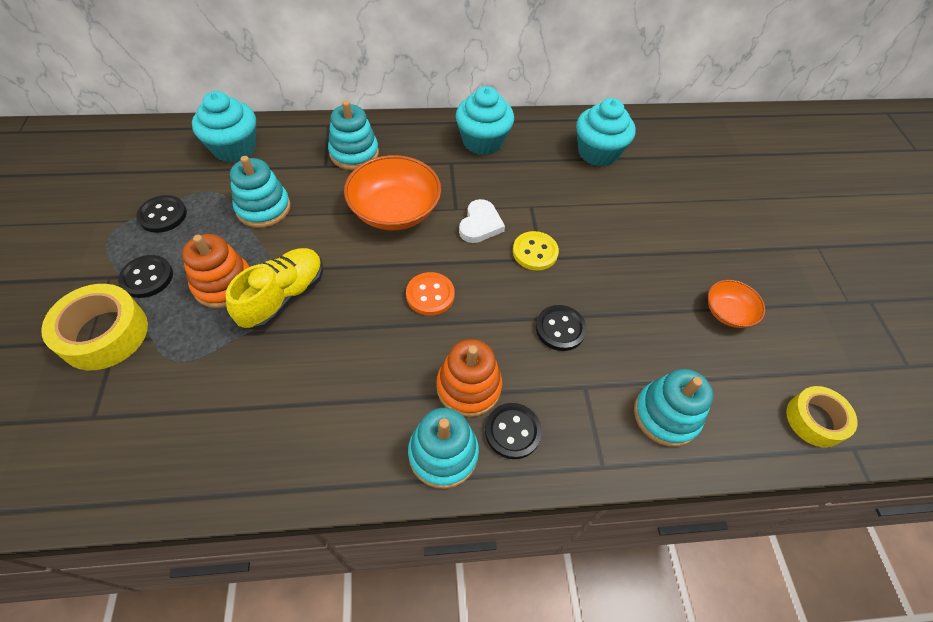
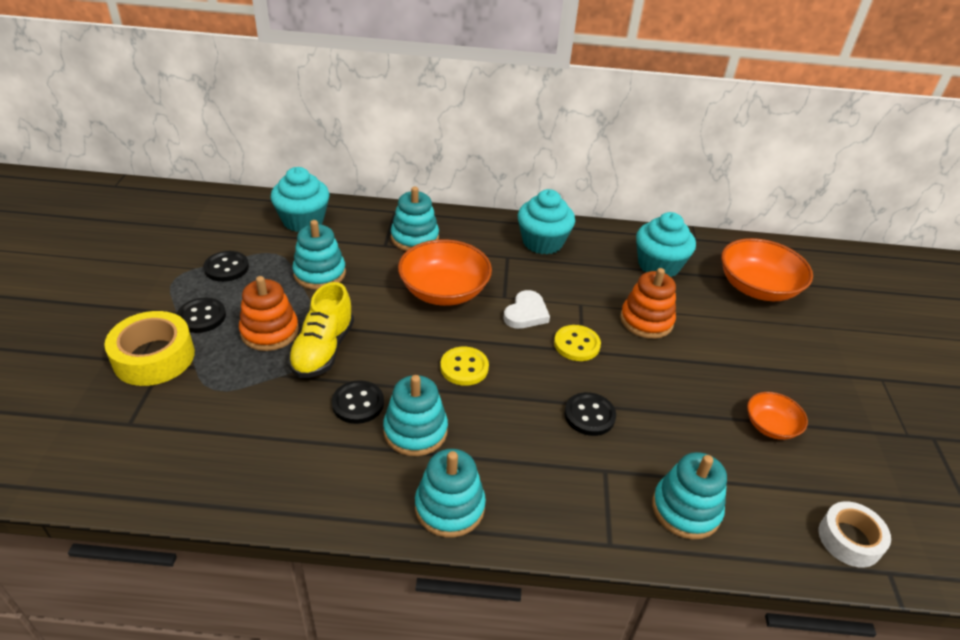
camera: 10 degrees right, 15 degrees down
yellow shoe [226,248,323,330] -> yellow shoe turned 150 degrees clockwise [288,282,354,378]
orange button [406,272,455,316] -> yellow button [440,347,489,386]
orange stacking toy [436,339,502,417] -> orange stacking toy moved to [620,268,676,339]
black button [485,403,542,459] -> black button moved to [332,380,384,424]
yellow tape [786,386,857,447] -> white tape [819,501,891,568]
none -> turquoise stacking toy [383,375,448,456]
none -> orange bowl [721,238,813,301]

